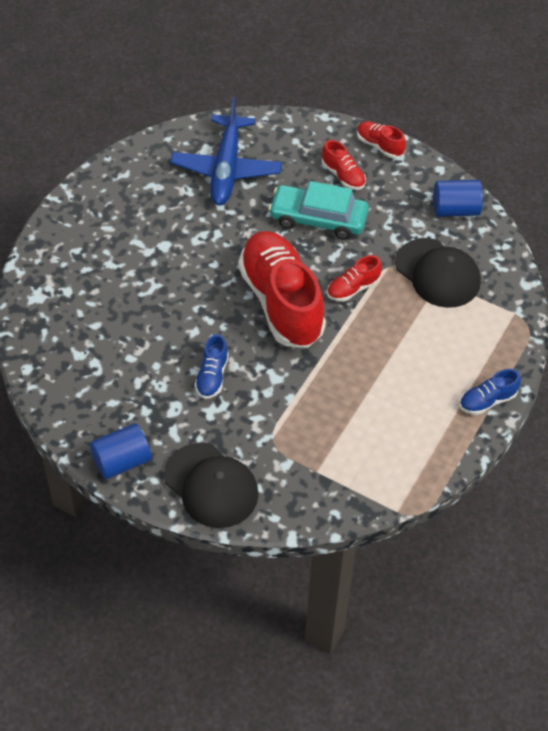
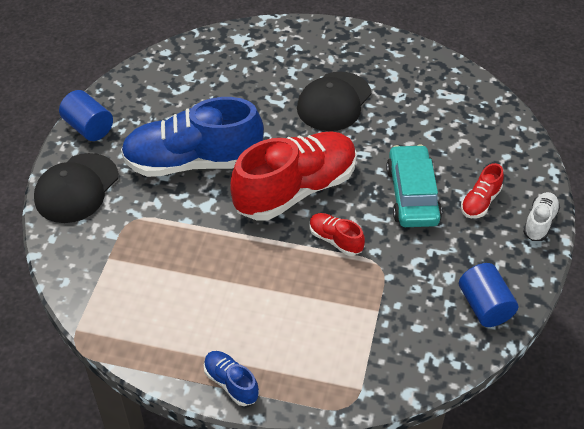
camera: 75 degrees right, 5 degrees down
blue plane [170,97,282,205] -> none
blue shoe [195,334,229,399] -> blue shoe [121,97,264,177], size x2.31
red shoe [357,121,406,158] -> white shoe [523,192,560,241]
black cap [395,238,481,308] -> black cap moved to [297,71,371,131]

